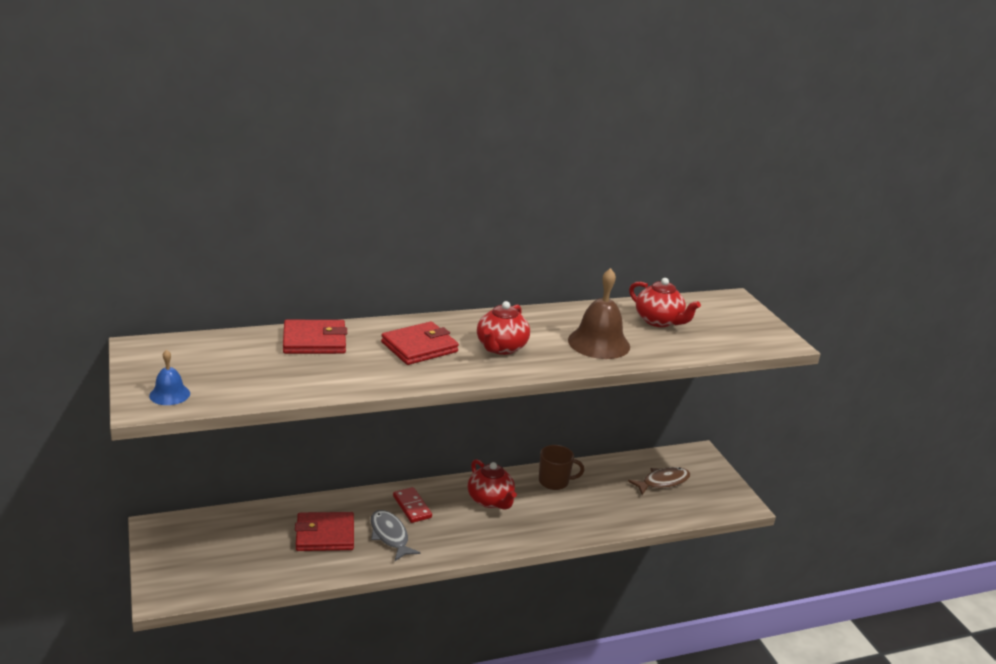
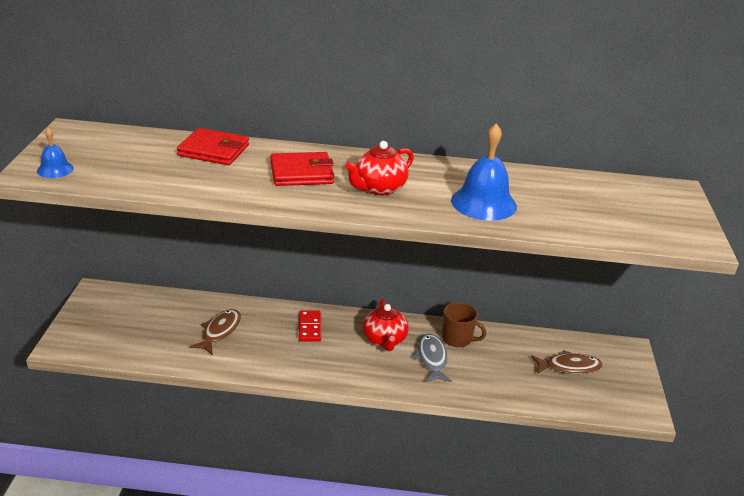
camera: 25 degrees right, 5 degrees up
red wallet [295,512,354,551] -> brown fish [190,309,241,355]
grey fish [371,510,420,561] -> grey fish moved to [413,334,452,382]
brown bell [568,268,630,359] -> blue bell [451,123,517,221]
red teapot [629,278,701,327] -> none

